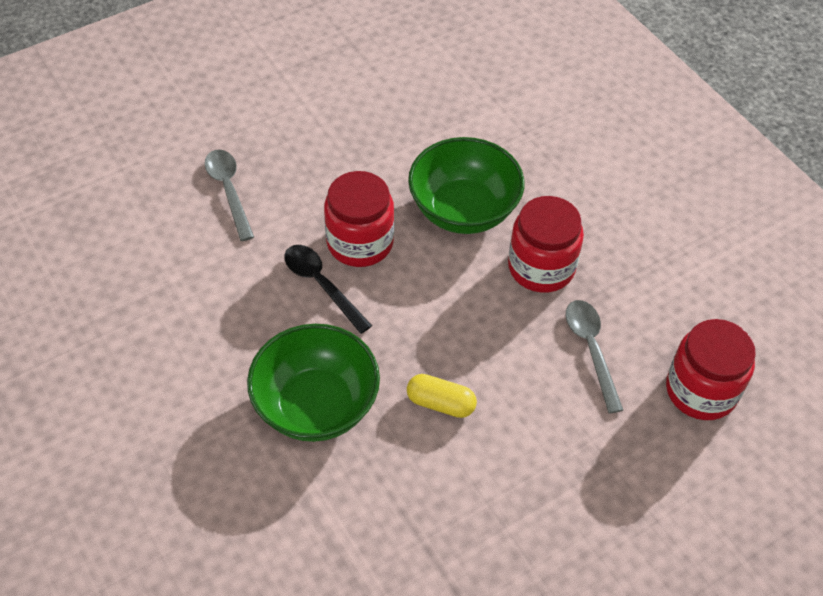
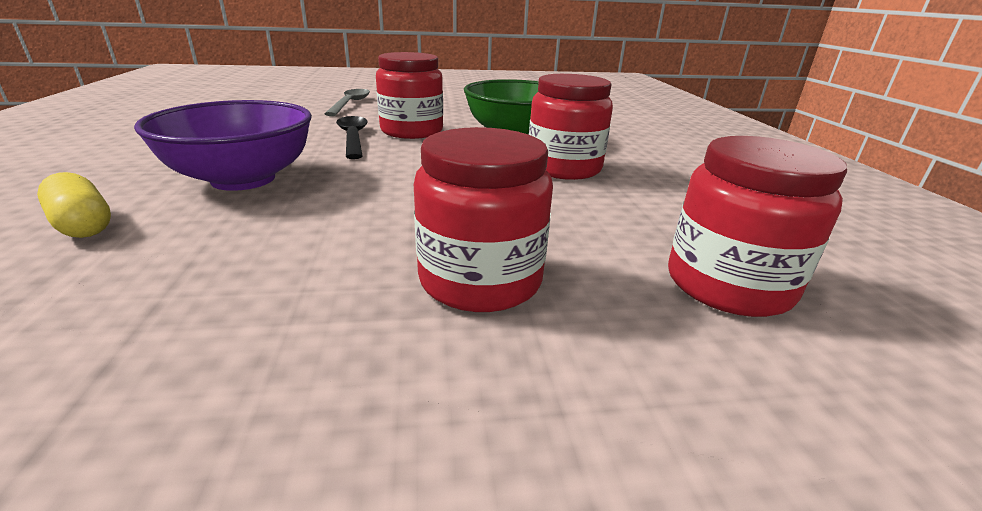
camera: 25 degrees right, 25 degrees down
green bowl [247,324,380,442] -> purple bowl [134,100,312,191]
yellow capsule [407,374,477,418] -> yellow capsule moved to [37,172,111,238]
grey spoon [566,300,623,414] -> none
none -> red jar [414,127,553,312]

